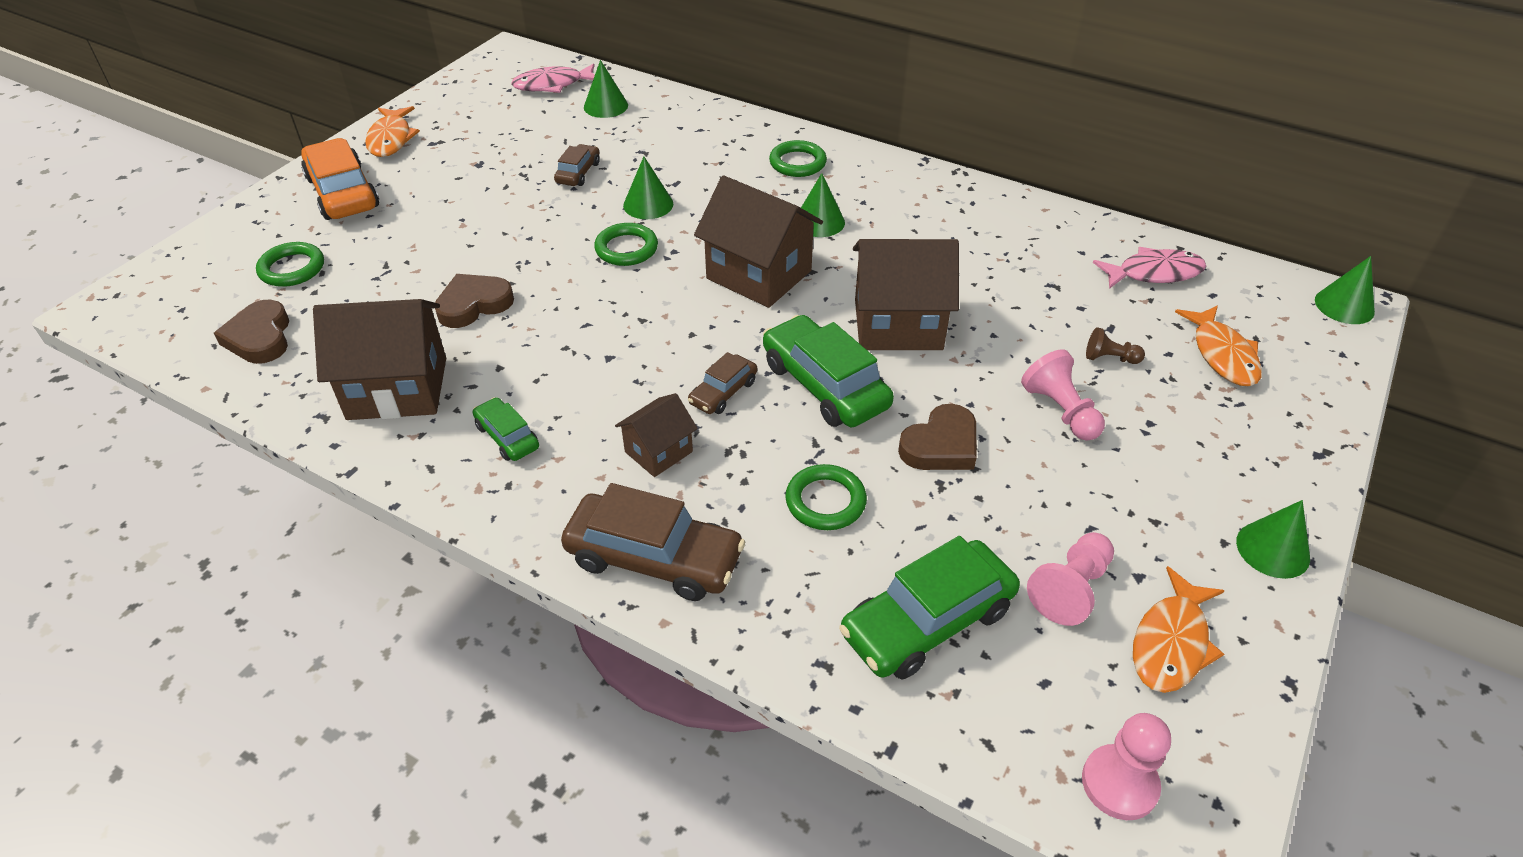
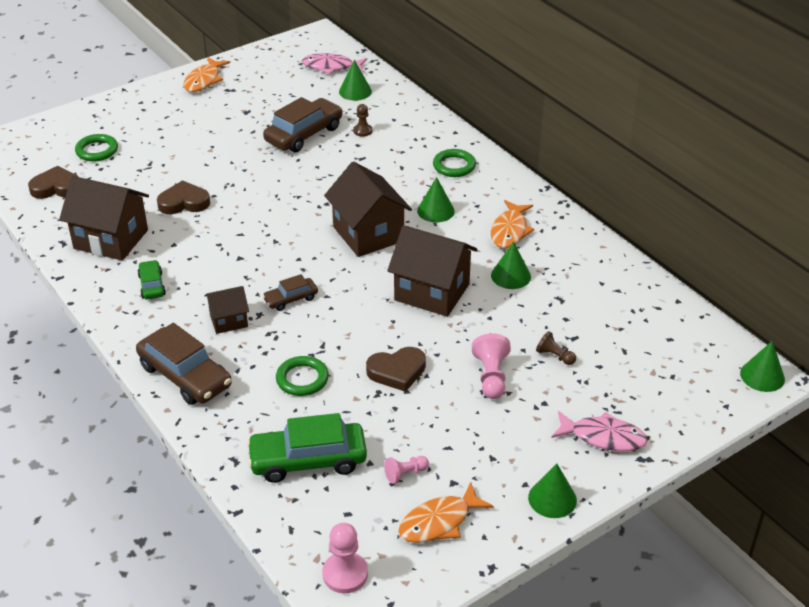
camera: 25 degrees right, 5 degrees down
brown heart [214,300,289,364] -> brown heart turned 75 degrees clockwise [28,166,79,199]
orange car [301,138,379,220] -> none
brown car [554,144,600,186] -> brown car [263,97,343,152], size x1.88
green ring [594,223,658,266] -> none
green cone [623,156,673,219] -> green cone moved to [491,241,531,289]
green car [763,315,894,427] -> none
pink pawn [1027,532,1114,626] -> pink pawn [384,456,429,484], size x0.62
pink fish [1093,247,1206,289] -> pink fish moved to [552,411,648,451]
orange fish [1175,305,1262,386] -> orange fish moved to [491,200,535,248]
none -> brown pawn [353,104,372,137]

